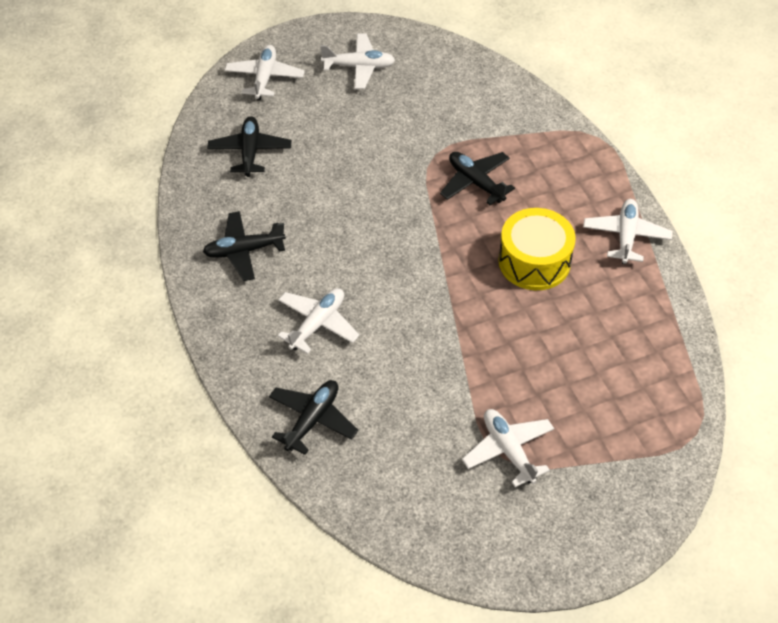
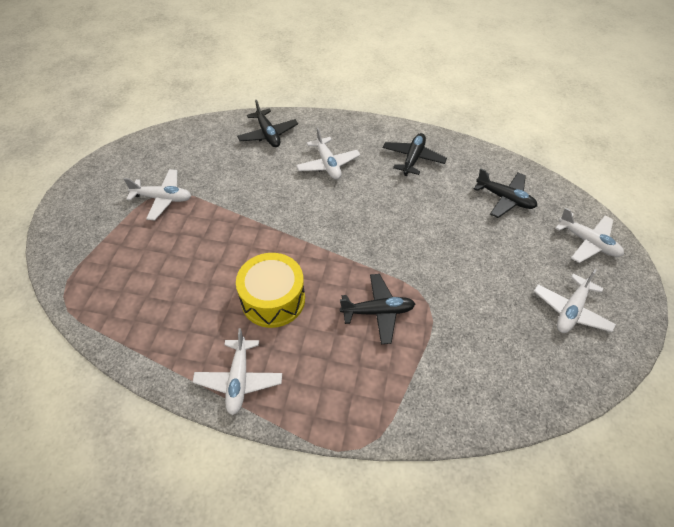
camera: 125 degrees right, 0 degrees up
white plane [583,199,673,264] -> white plane turned 45 degrees clockwise [193,328,282,415]

